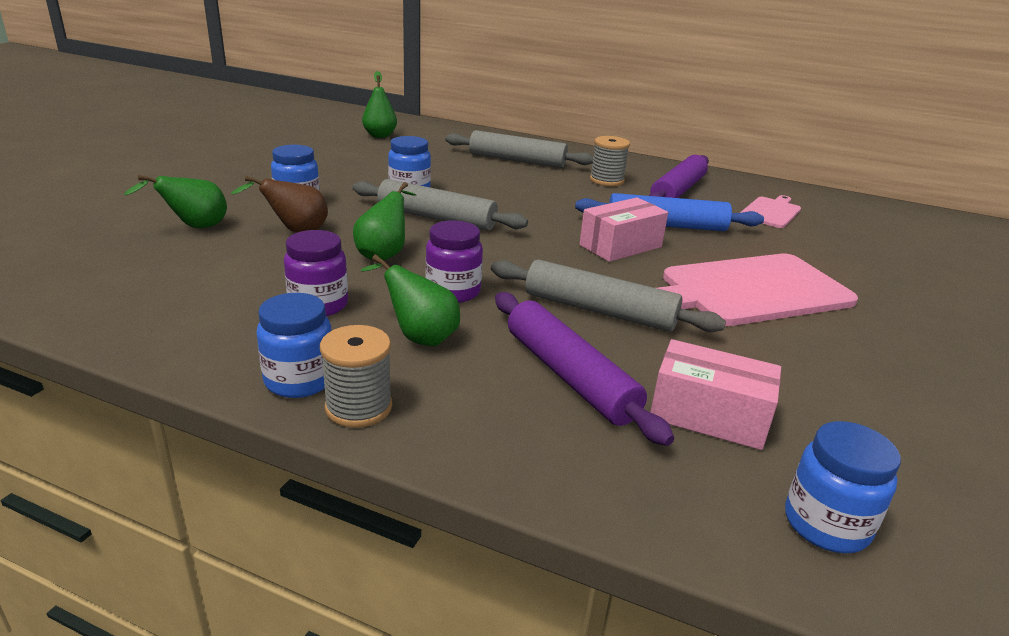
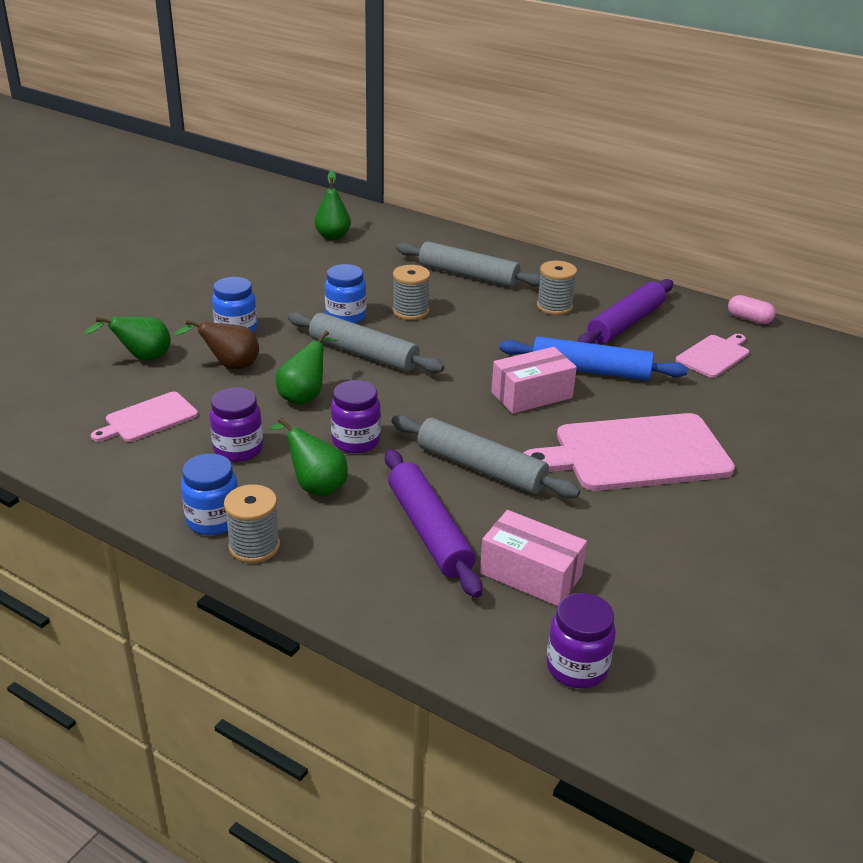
camera: 10 degrees right, 5 degrees up
blue jar [785,421,901,553] -> purple jar [546,593,616,689]
none -> pink cutting board [91,392,198,442]
none -> grey spool [392,265,430,320]
none -> pink capsule [728,295,775,324]

